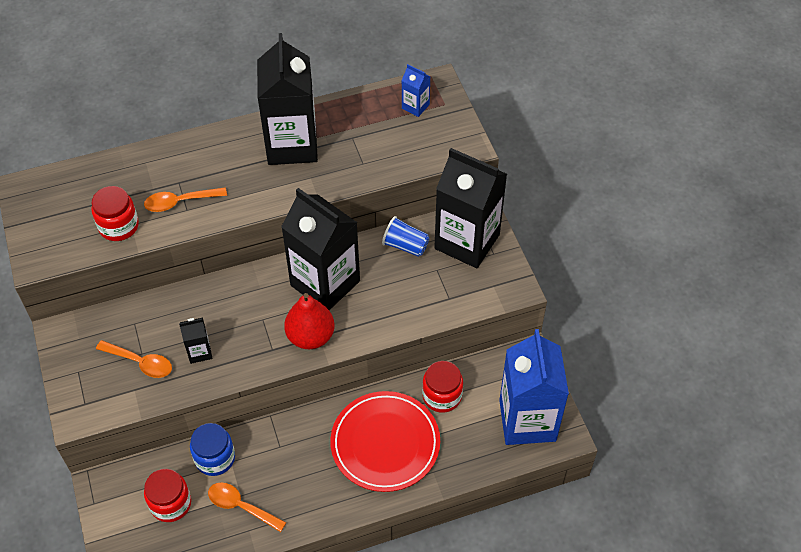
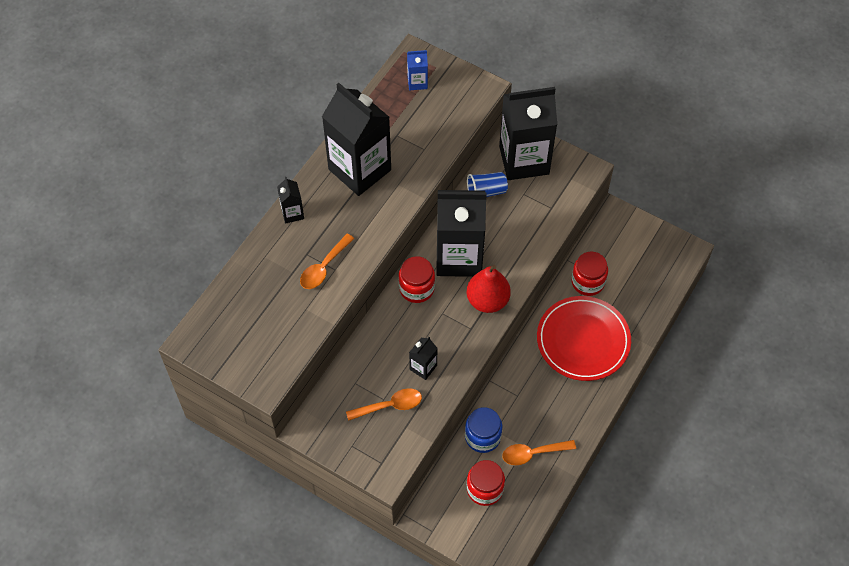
camera: 40 degrees left, 5 degrees up
red jar [91,186,139,241] -> red jar moved to [399,256,435,303]
blue carton [499,329,569,445] -> none
none -> black carton [277,177,304,224]

